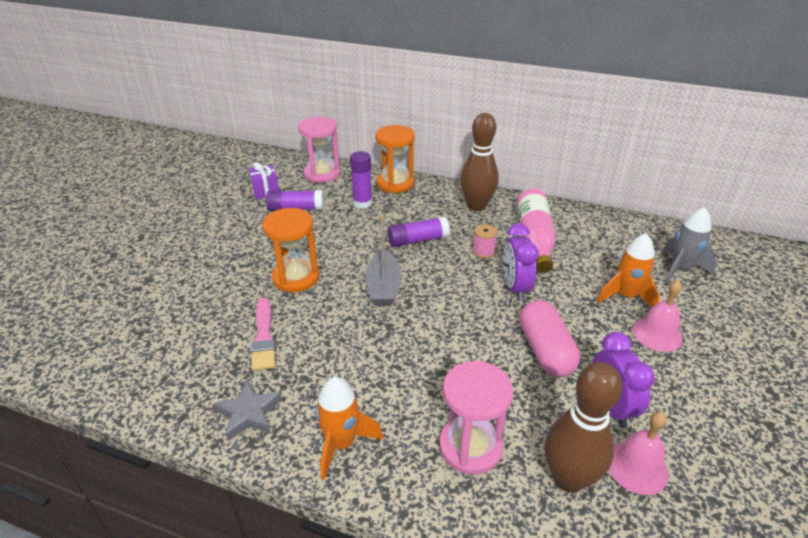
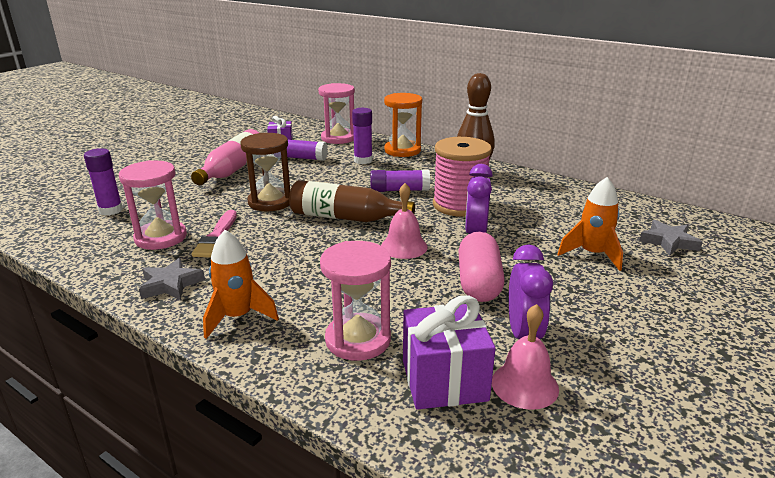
camera: 15 degrees right, 10 degrees down
orange hourglass [262,208,319,292] -> brown hourglass [240,133,290,211]
grey boat [366,216,401,306] -> brown bottle [289,180,415,222]
pink spool [472,224,497,258] -> pink spool [433,137,492,217], size x2.34
pink bottle [517,189,556,273] -> pink bottle moved to [191,129,259,185]
brown bowling pin [545,362,622,493] -> purple gift [403,295,495,410]
pink bell [632,280,683,352] -> pink bell moved to [381,183,428,259]
grey rocket [663,207,717,283] -> grey star [639,220,703,256]
none -> purple glue stick [84,148,123,216]
none -> pink hourglass [119,160,187,250]

